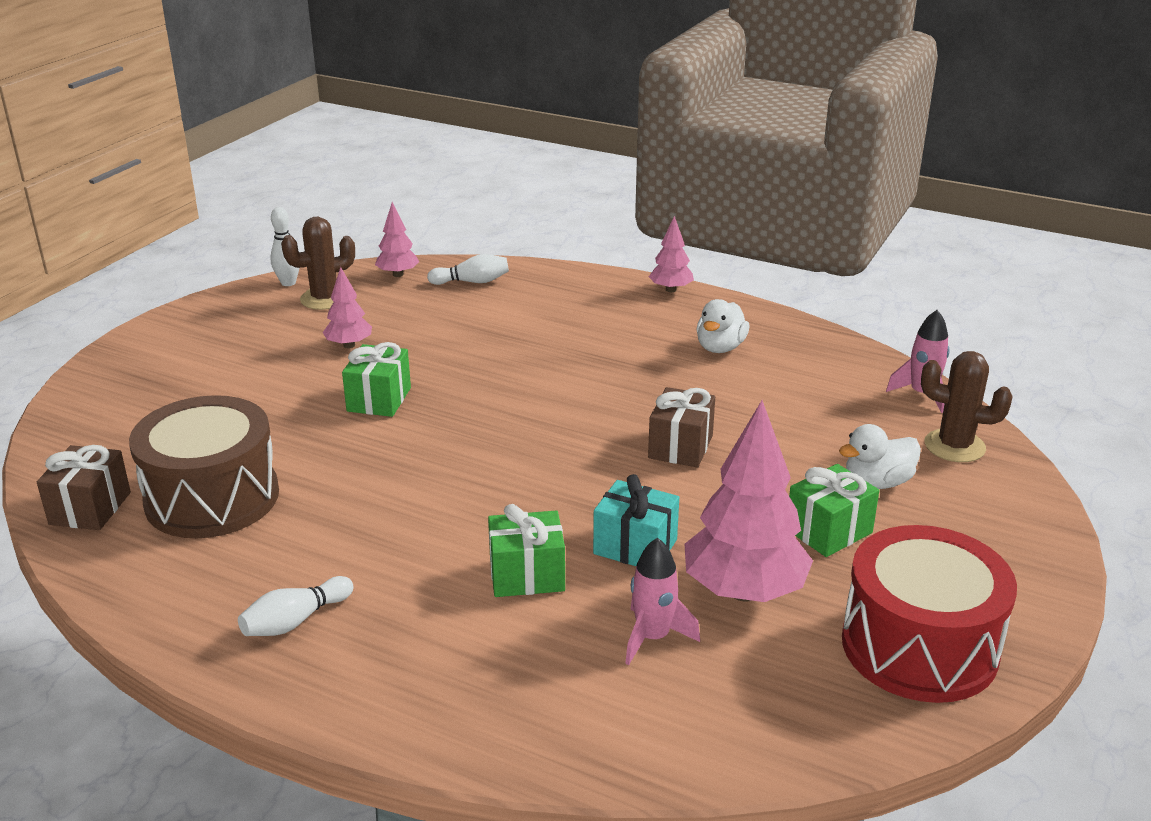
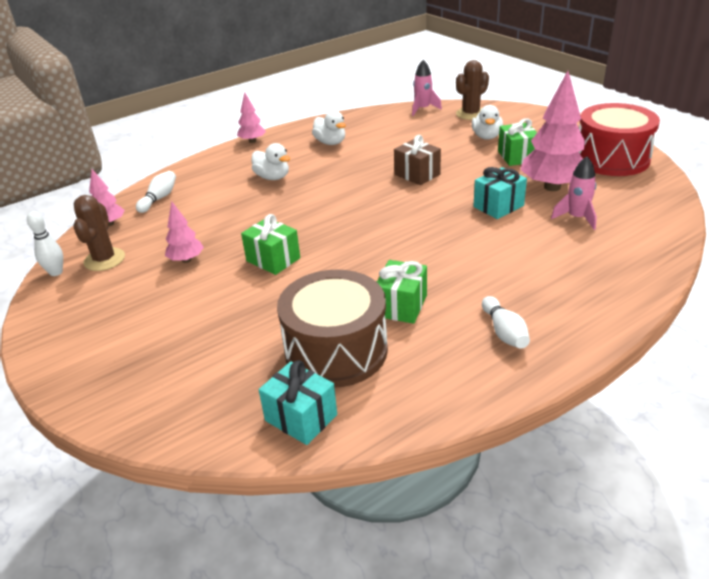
camera: 60 degrees left, 5 degrees up
brown gift [37,445,131,530] -> turquoise gift [259,360,337,445]
green gift [488,504,565,597] -> green gift moved to [377,260,427,324]
none -> white duck [252,143,290,180]

